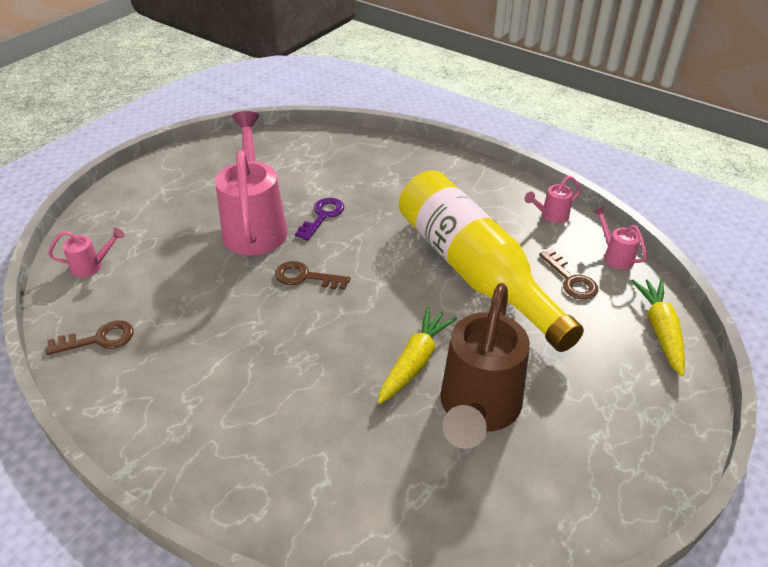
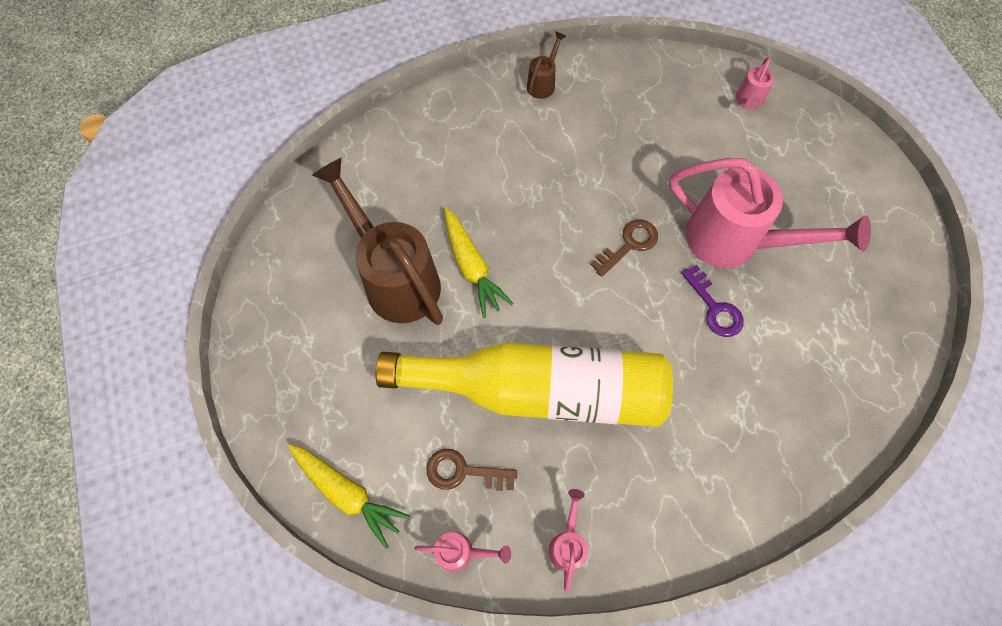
camera: 125 degrees right, 25 degrees up
brown key [46,320,134,355] -> none
none -> brown watering can [527,31,566,99]

